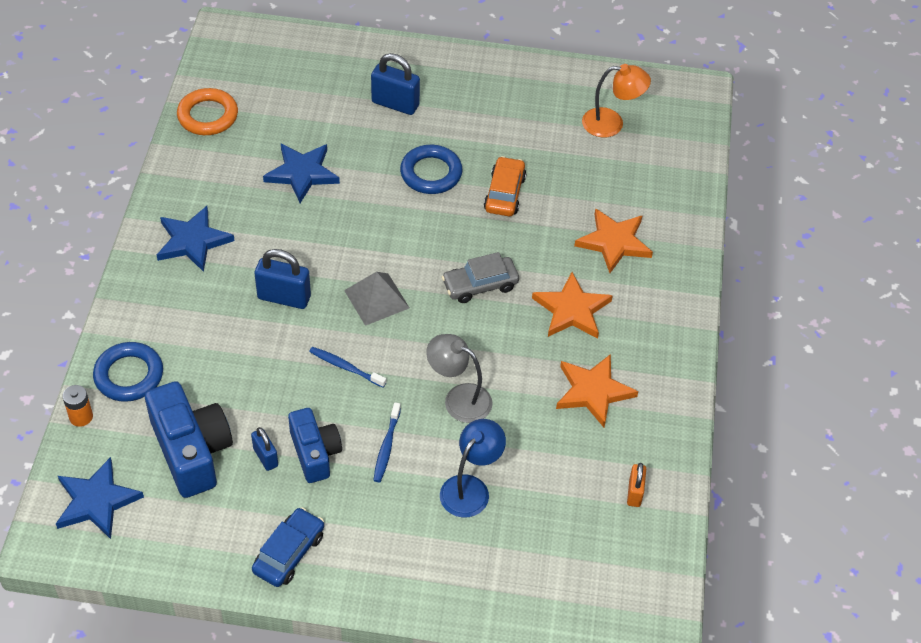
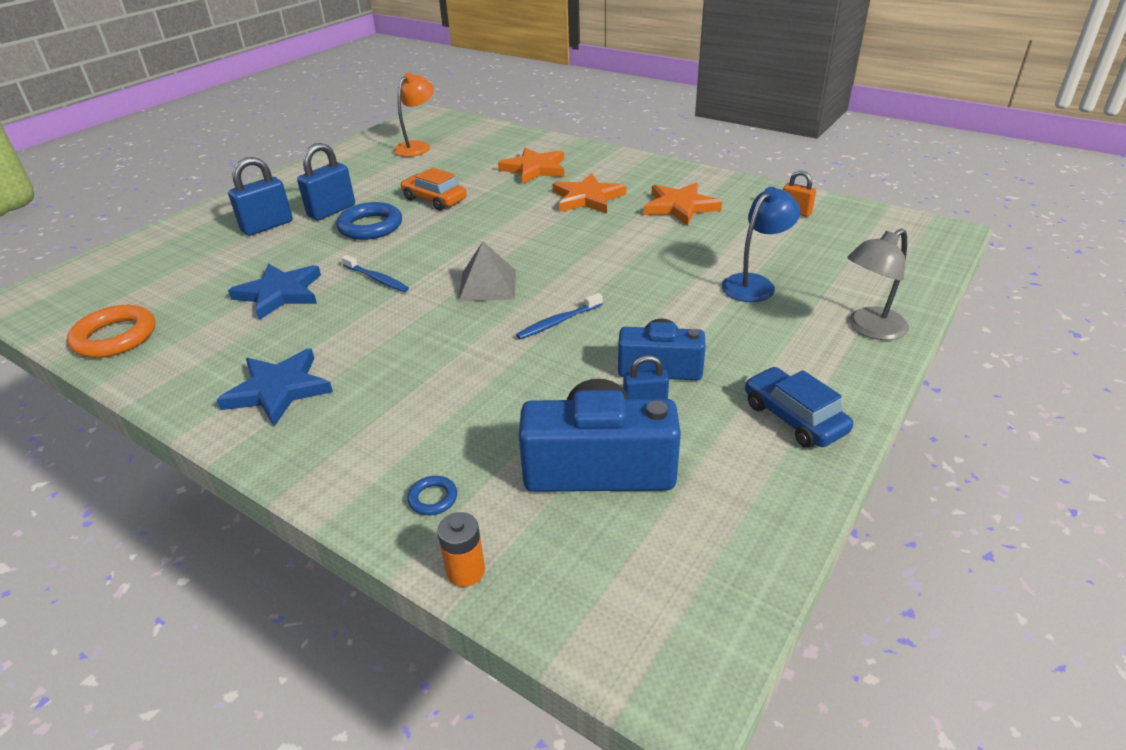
camera: 60 degrees left, 15 degrees down
blue star [56,457,144,539] -> none
blue ring [93,342,163,402] -> blue ring [407,476,457,515], size x0.47
blue padlock [254,249,311,309] -> blue padlock moved to [297,143,355,221]
blue toothbrush [373,402,401,482] -> blue toothbrush moved to [341,255,409,292]
grey lamp [426,334,493,423] -> grey lamp moved to [847,229,909,340]
blue lamp [440,419,506,518] -> blue lamp turned 75 degrees clockwise [722,187,800,302]
grey car [442,252,519,303] -> none

